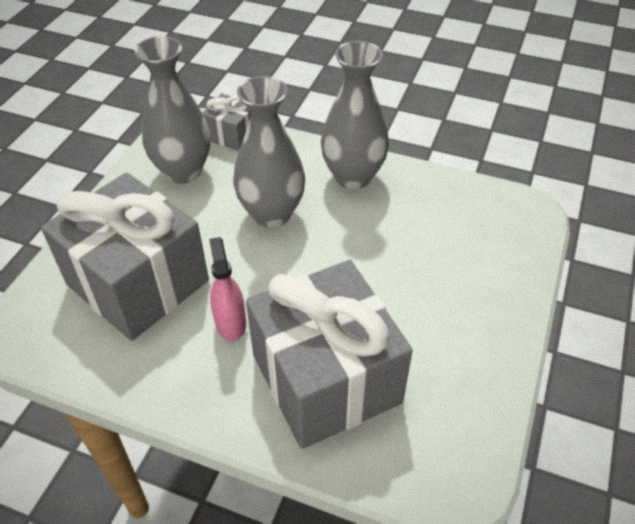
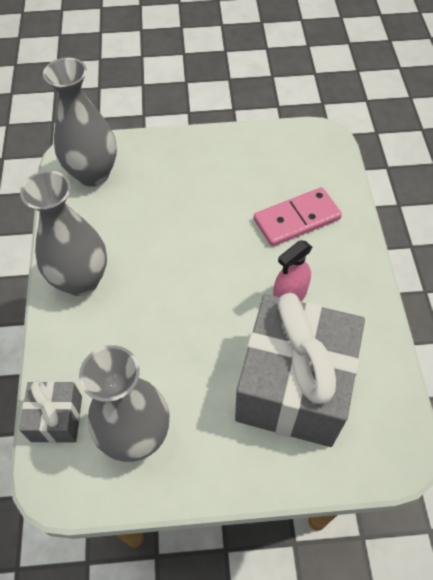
camera: 115 degrees left, 10 degrees up
grey vase [233,76,305,228] -> grey vase moved to [43,58,117,186]
grey gift [246,260,413,449] -> pink domino [254,187,342,246]

